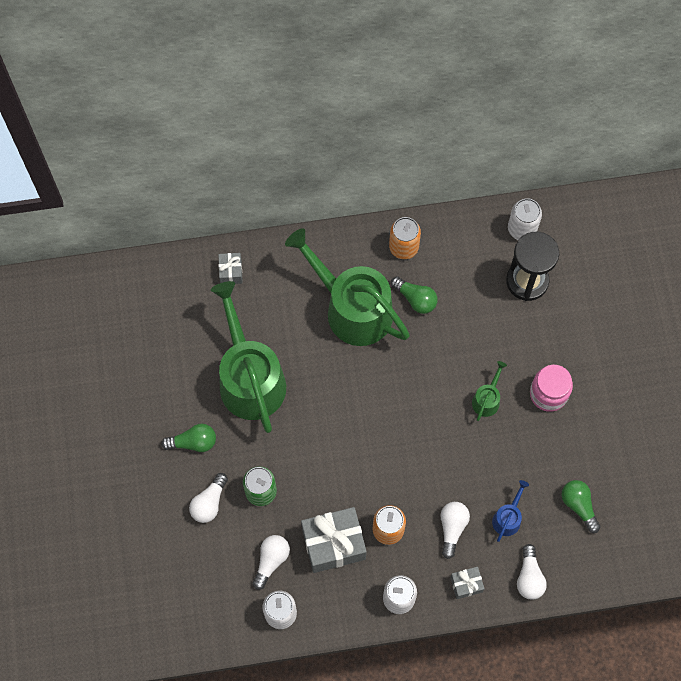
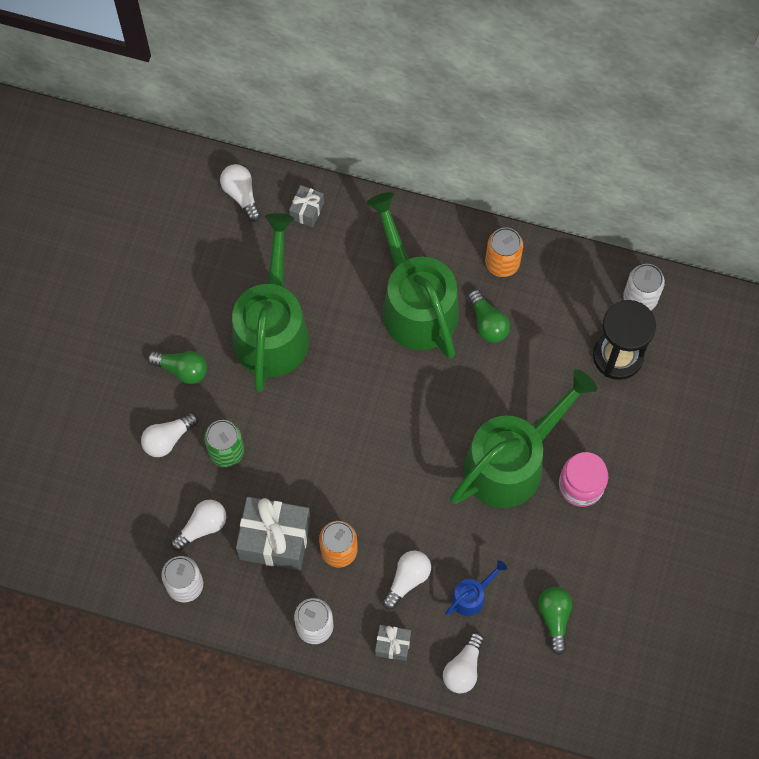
camera: 25 degrees right, 0 degrees up
green watering can [472,361,507,421] -> green watering can [450,370,597,508], size x2.42
none -> white light bulb [220,164,261,222]

